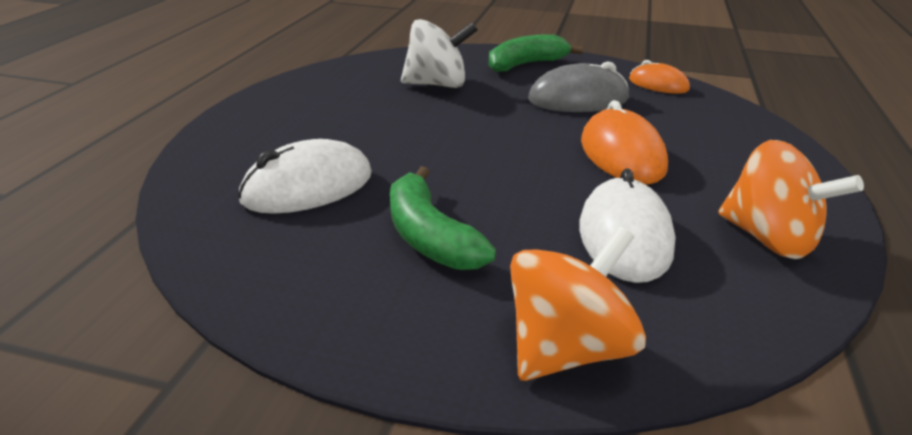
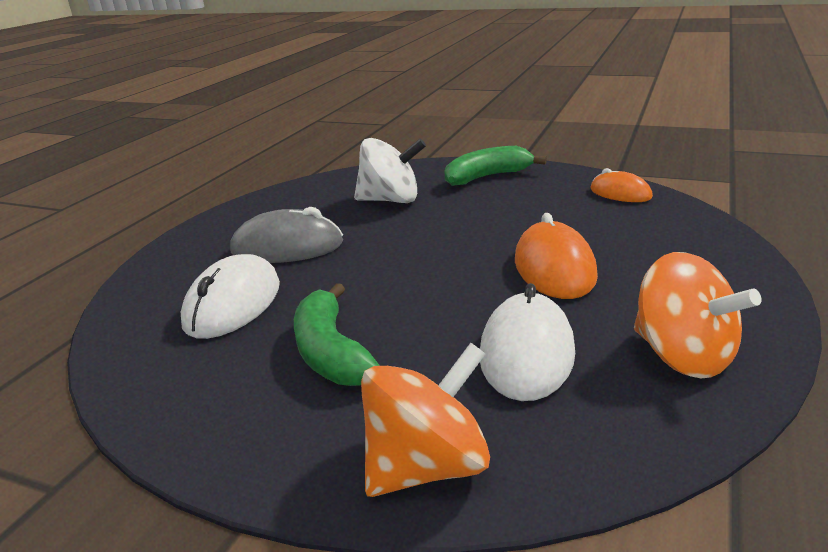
camera: 10 degrees right, 5 degrees down
white mouse [238,139,372,214] -> white mouse turned 45 degrees counterclockwise [181,254,280,339]
grey mouse [528,61,629,112] -> grey mouse moved to [230,207,343,263]

